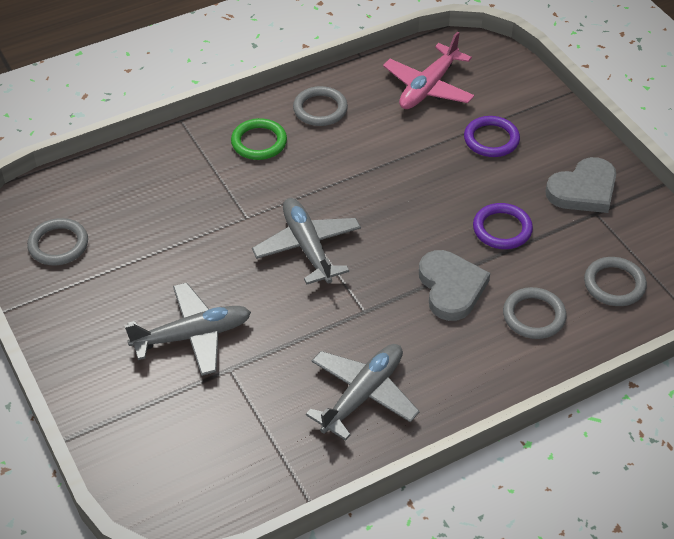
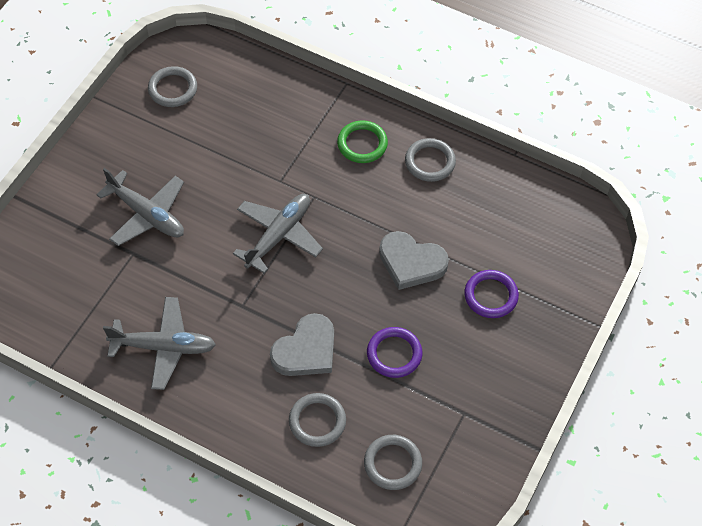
camera: 55 degrees right, 10 degrees up
pink plane [383,32,474,109] -> none
grey heart [545,157,616,213] -> grey heart moved to [379,231,449,290]

